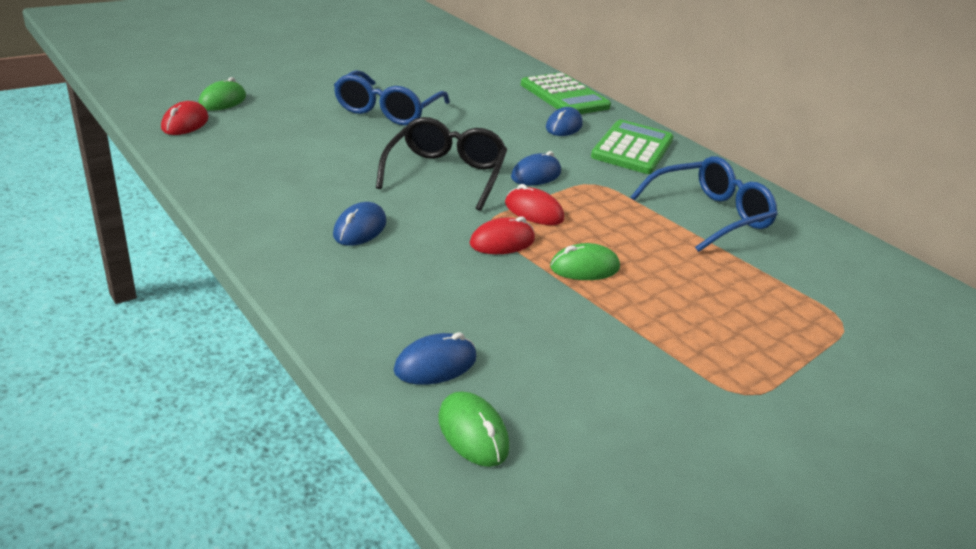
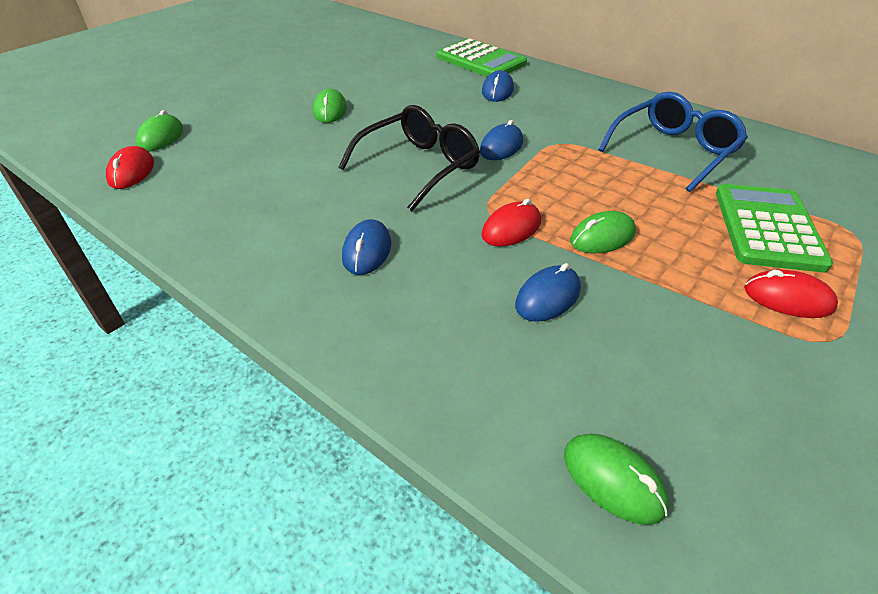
camera: 10 degrees left, 10 degrees up
blue glasses [334,70,450,126] -> green mouse [313,89,347,123]
black glasses [376,117,507,211] -> black glasses turned 45 degrees clockwise [339,105,480,211]
blue mouse [394,332,476,385] -> blue mouse moved to [515,263,581,322]
red mouse [505,184,564,225] -> red mouse moved to [744,270,838,318]
green calculator [591,120,674,174] -> green calculator moved to [716,184,833,272]

